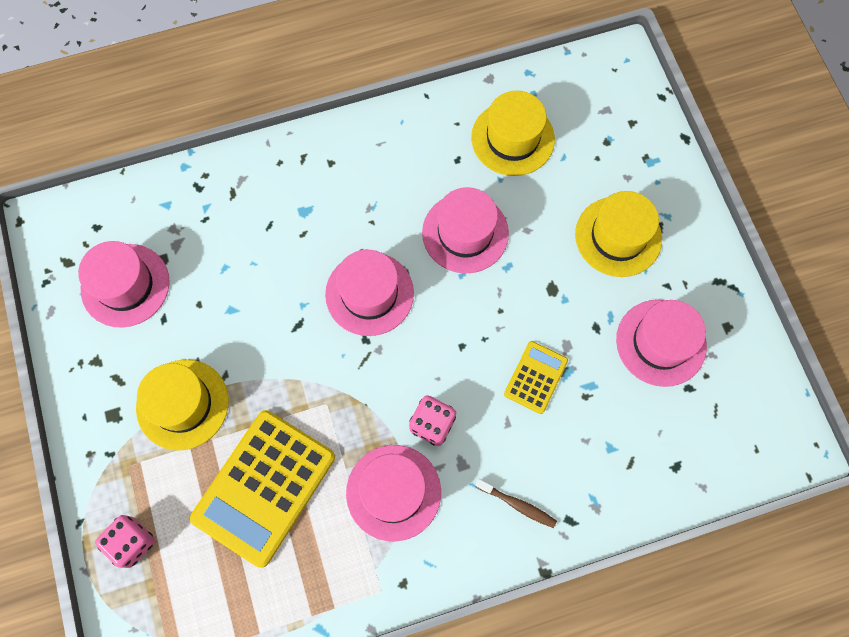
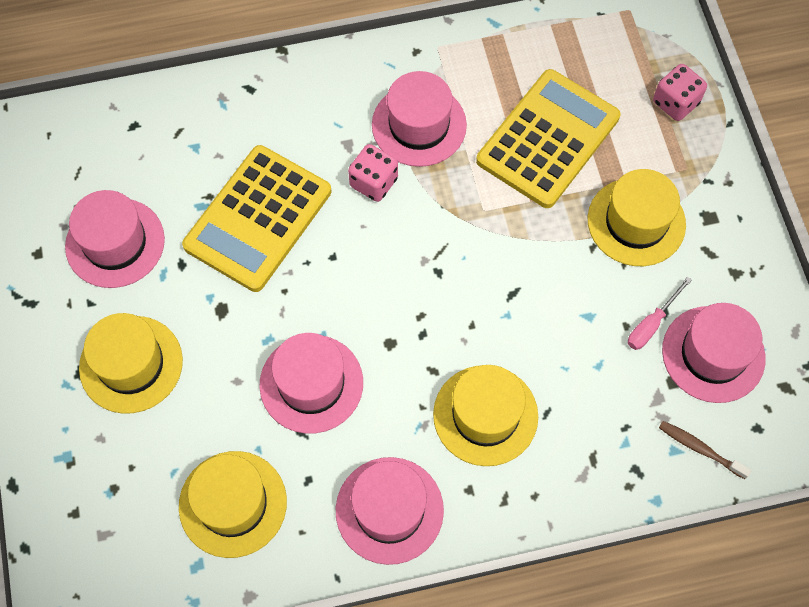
camera: 175 degrees left, 5 degrees down
pink hat [325,249,414,336] -> pink hat moved to [336,457,444,565]
brown toothbrush [475,479,557,528] -> brown toothbrush moved to [659,421,752,479]
yellow calculator [504,341,568,414] -> yellow calculator [182,145,331,292], size x1.99
none -> yellow hat [433,365,538,466]
none -> pink screwdriver [628,277,692,350]

